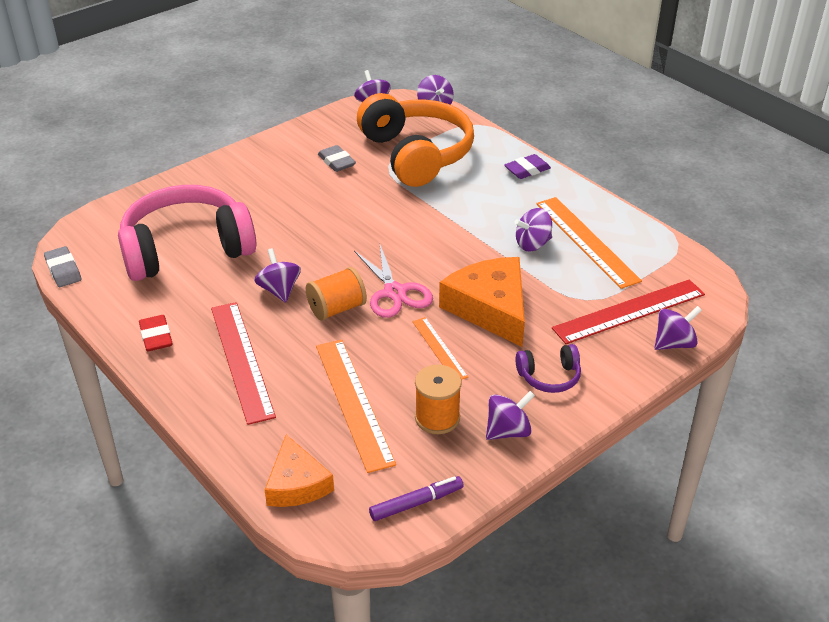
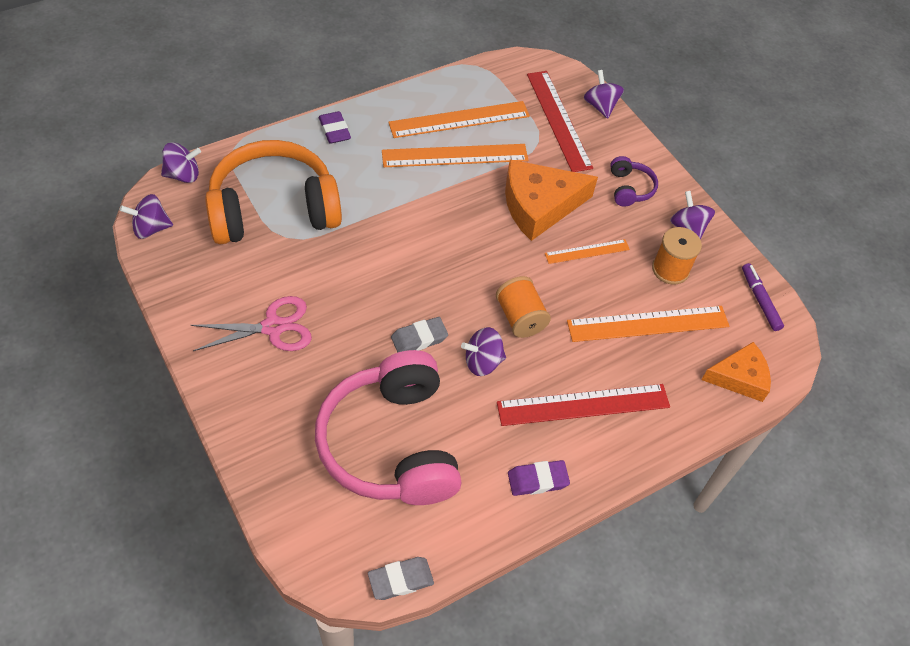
camera: 85 degrees left, 15 degrees up
red eraser [139,315,173,351] -> purple eraser [508,460,570,496]
grey eraser [318,145,356,172] -> grey eraser moved to [391,317,448,353]
pink scissors [354,245,433,318] -> pink scissors moved to [191,296,312,351]
purple spinning top [514,208,552,251] -> orange ruler [382,144,528,167]

